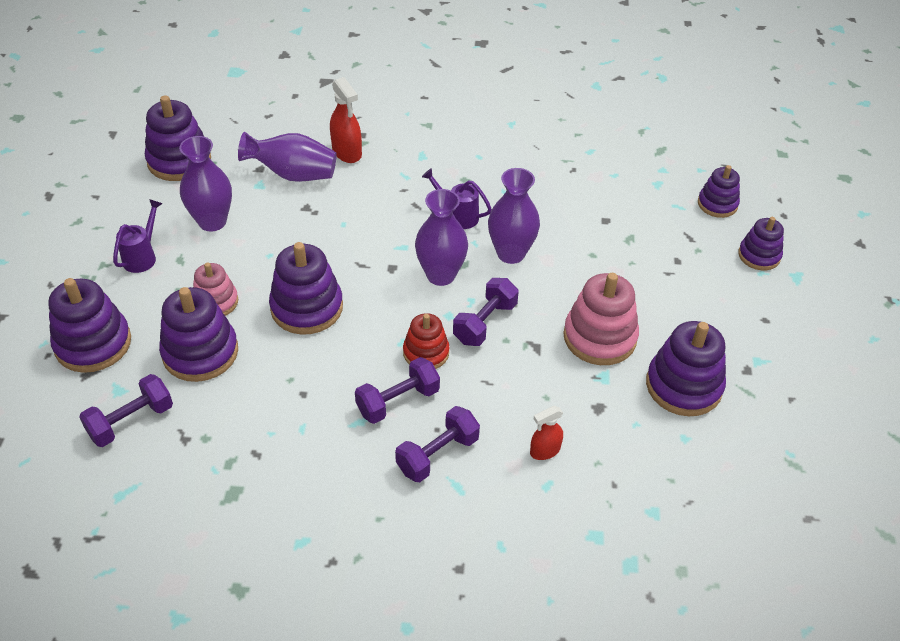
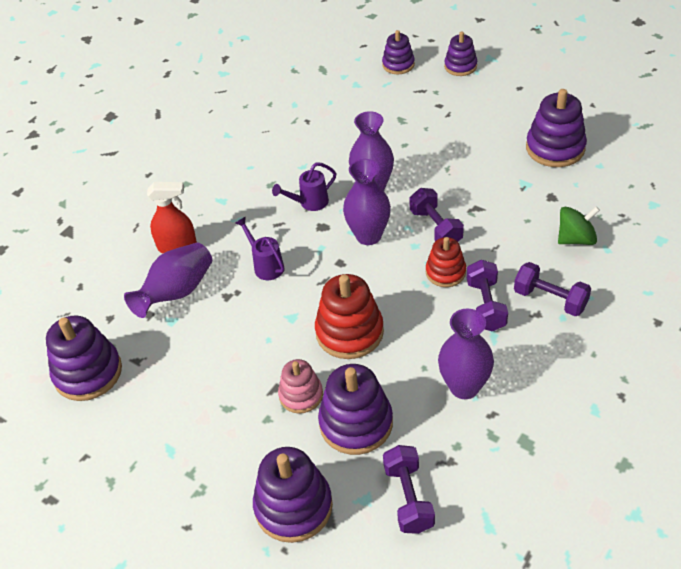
camera: 55 degrees left, 0 degrees up
purple watering can [113,199,163,273] -> purple watering can moved to [235,217,284,280]
purple vase [179,136,232,232] -> purple vase moved to [438,309,494,399]
purple stacking toy [269,242,343,335] -> red stacking toy [315,274,384,359]
purple dumbbell [395,406,480,482] -> purple dumbbell turned 45 degrees counterclockwise [514,262,591,316]
red spray bottle [530,406,563,460] -> green spinning top [558,207,600,245]
pink stacking toy [563,273,639,365] -> none

